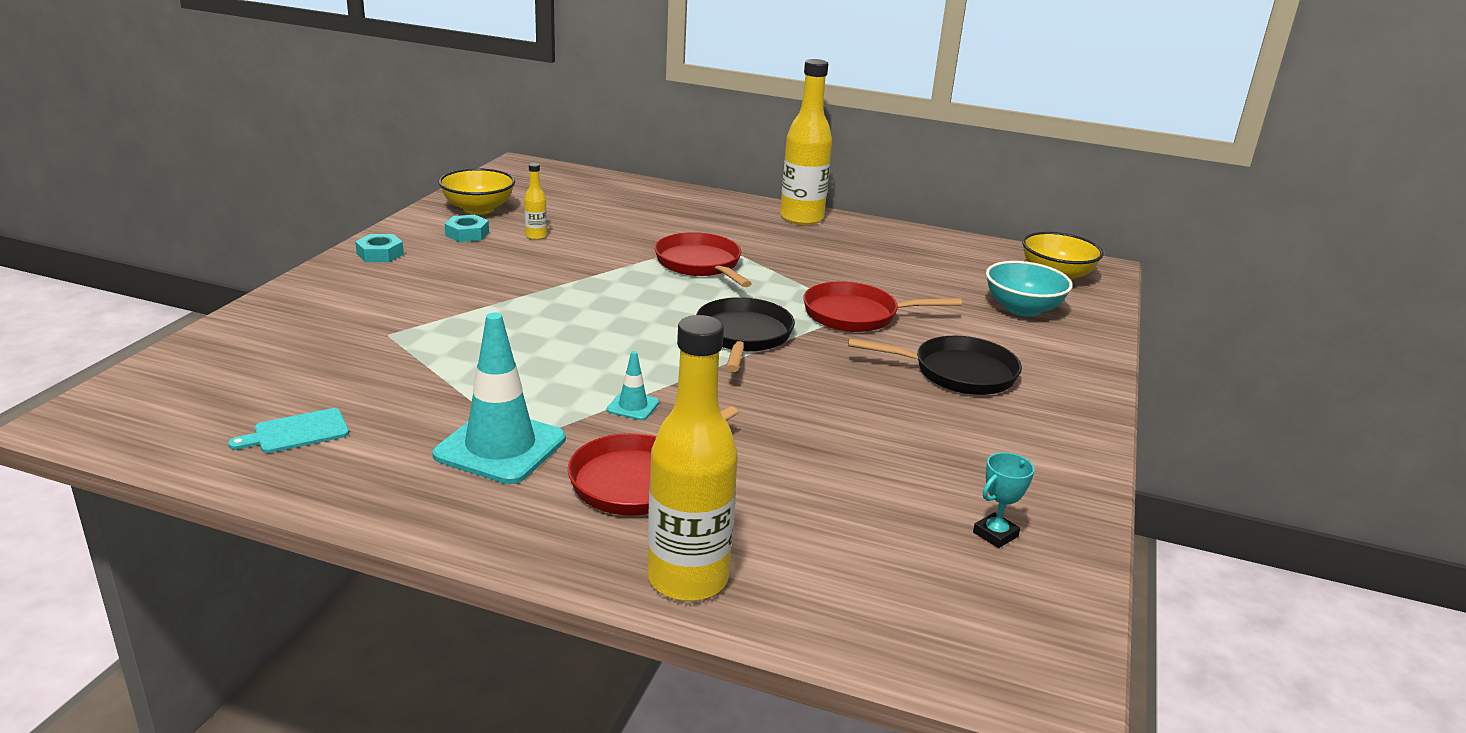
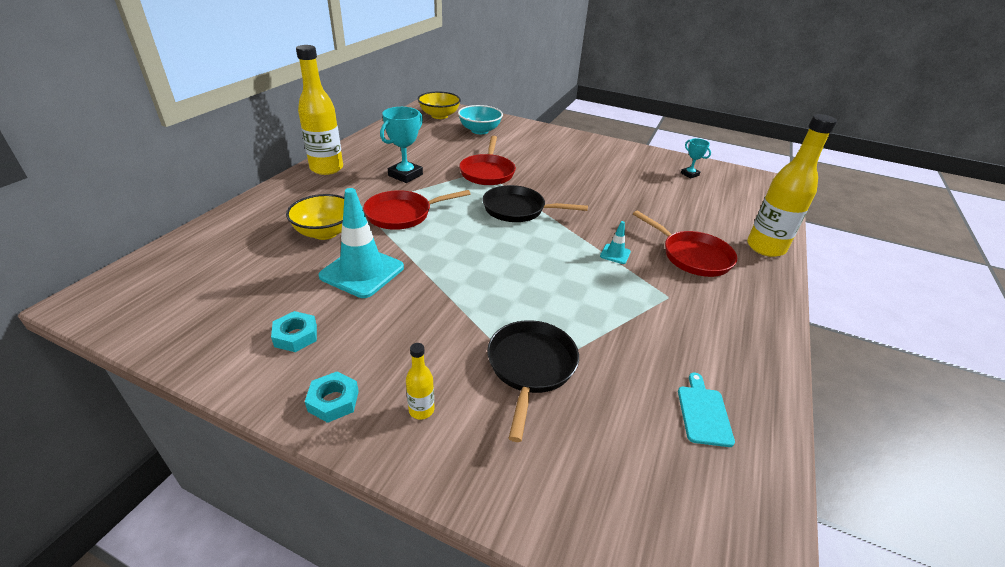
camera: 85 degrees left, 10 degrees up
turquoise cutting board [228,408,349,453] -> turquoise cutting board turned 150 degrees counterclockwise [678,373,735,447]
turquoise traffic cone [433,313,566,484] -> turquoise traffic cone moved to [318,188,404,298]
yellow bowl [438,168,515,215] -> yellow bowl moved to [286,194,344,240]
yellow bottle [524,163,547,240] -> yellow bottle moved to [406,343,434,419]
black pan [848,336,1022,395] -> black pan moved to [487,320,579,442]
none -> turquoise trophy [380,107,423,183]

